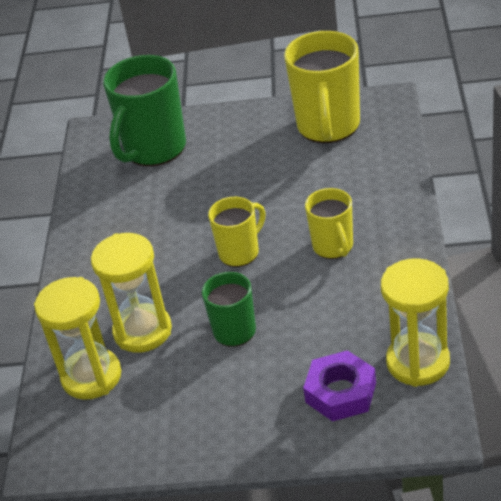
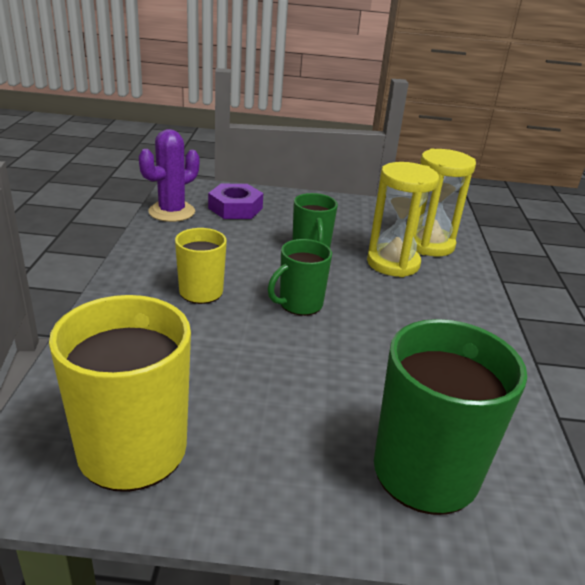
camera: 175 degrees right, 10 degrees down
yellow mug [208,197,265,267] -> green mug [268,239,332,316]
yellow hourglass [381,258,450,387] -> purple cactus [139,129,199,222]

